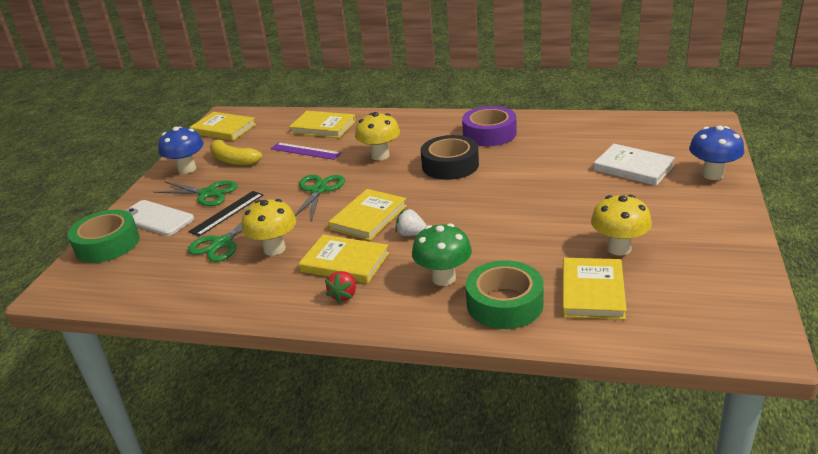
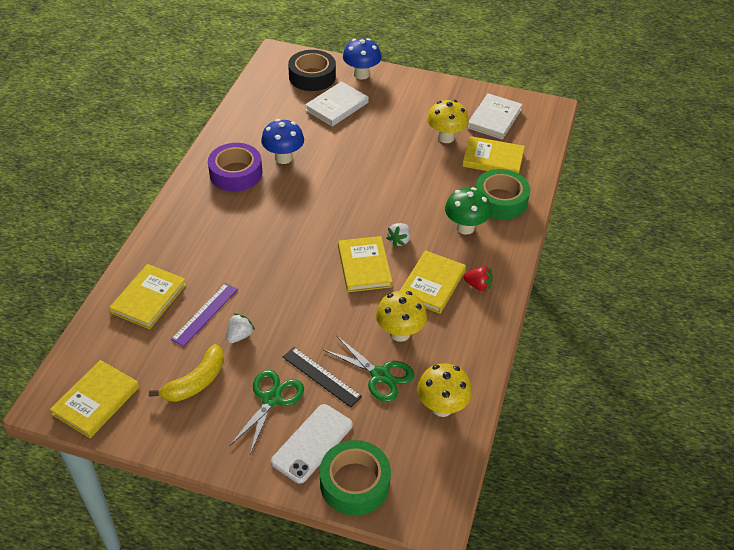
camera: 90 degrees left, 15 degrees up
blue mushroom [158,126,204,174] -> blue mushroom moved to [261,119,304,164]
green scissors [295,175,345,222] -> none
yellow book [328,189,407,241] -> yellow book turned 45 degrees clockwise [338,236,393,292]
yellow mushroom [355,112,400,160] -> yellow mushroom moved to [417,363,472,417]
black tape [421,135,479,180] -> black tape moved to [288,50,336,91]
none -> white strawberry [226,313,255,343]
none -> white book [467,93,523,140]

